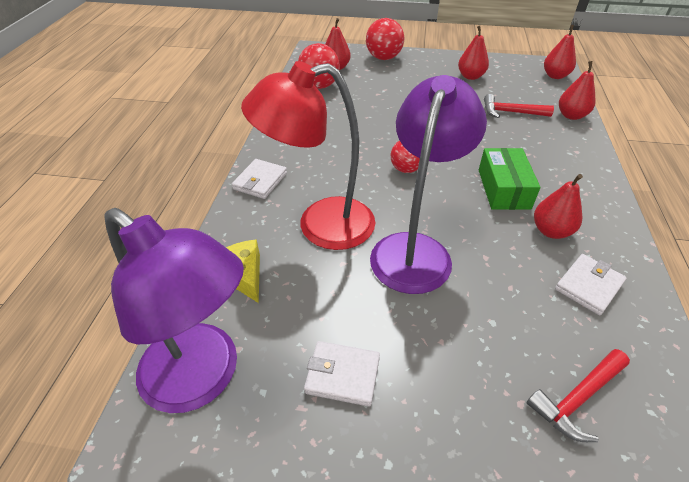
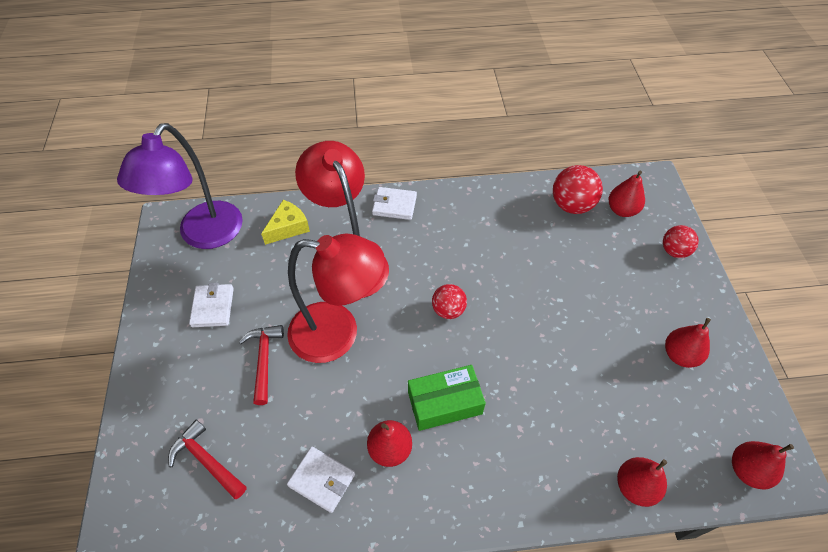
camera: 75 degrees right, 10 degrees up
red ball [366,18,404,60] -> red ball [663,225,699,258], size x0.65
purple lamp [370,75,487,294] -> red lamp [287,233,385,363]
red hammer [484,94,554,118] -> red hammer moved to [239,325,284,405]

